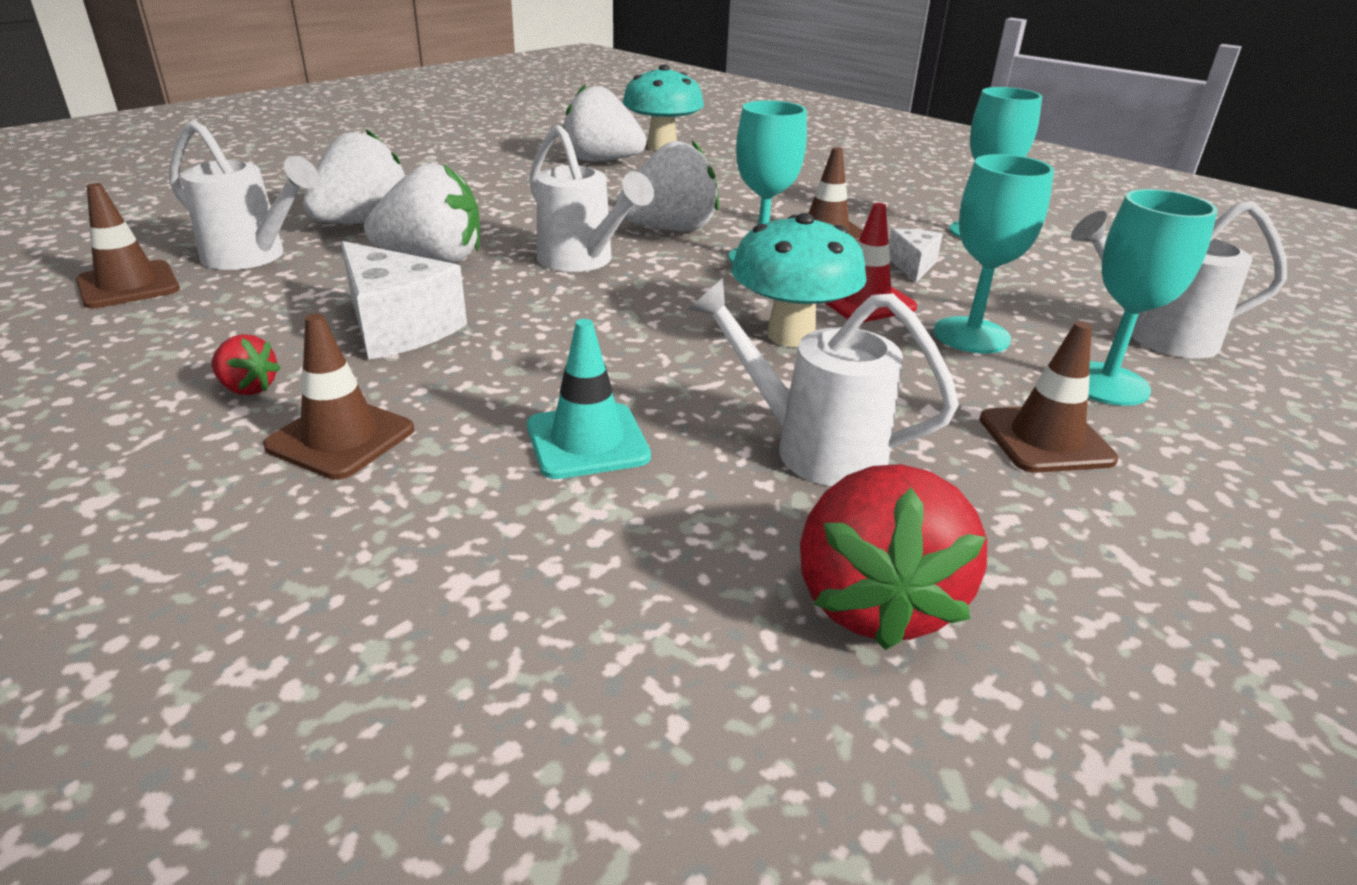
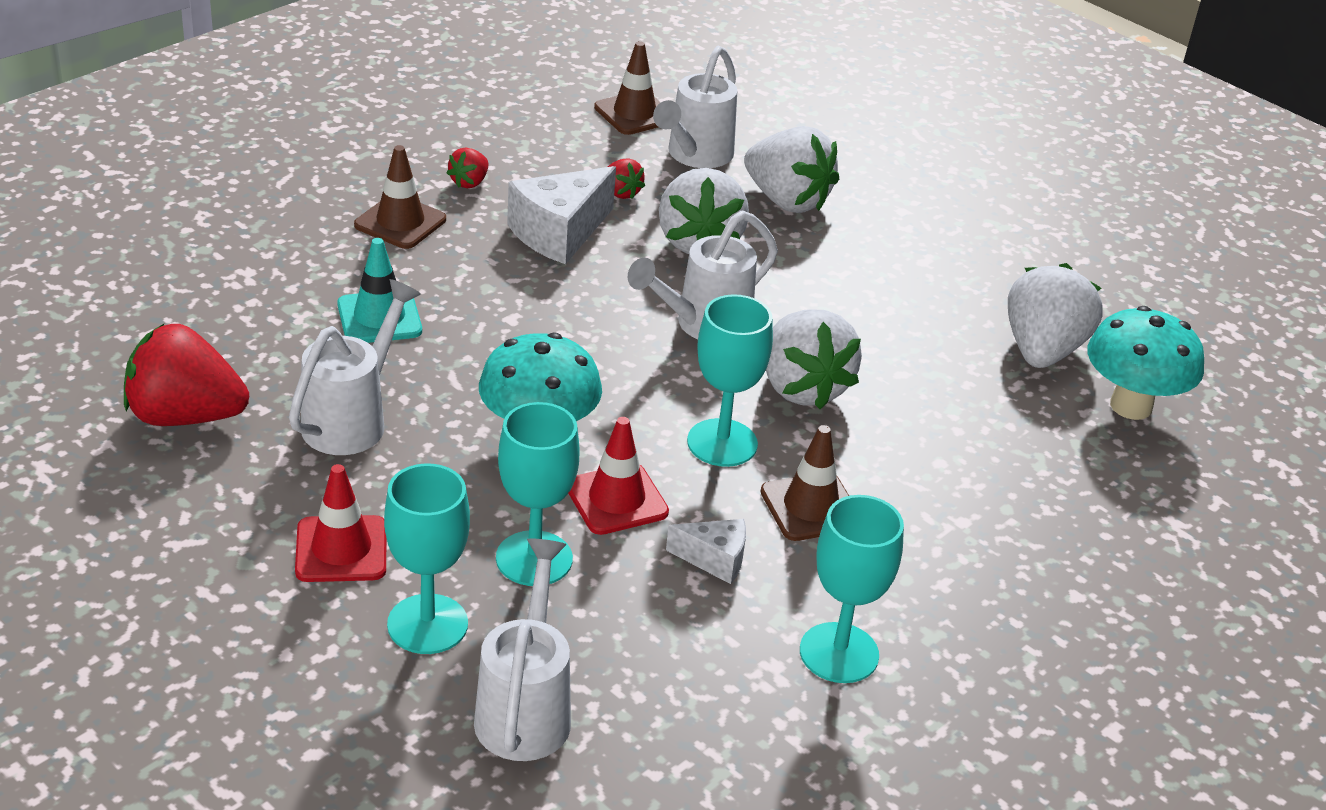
camera: 90 degrees right, 5 degrees up
brown traffic cone [979,321,1118,473] -> red traffic cone [295,464,386,582]
none -> red strawberry [608,159,645,199]

